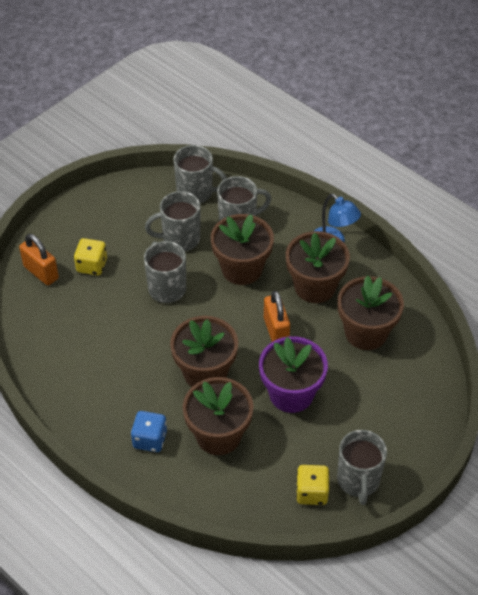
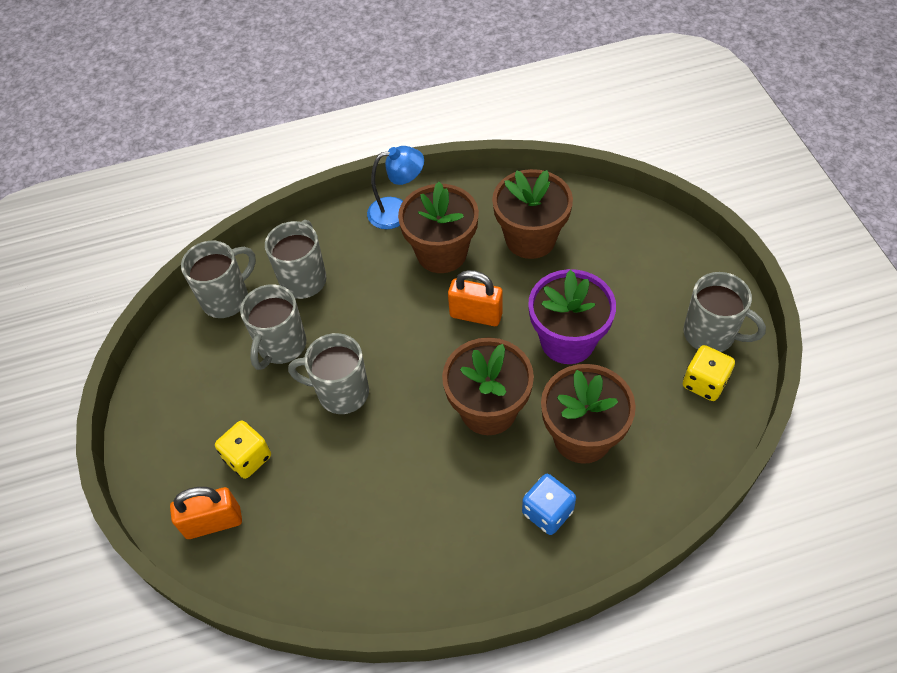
camera: 55 degrees left, 5 degrees up
brown flower pot [211,214,274,285] -> none

